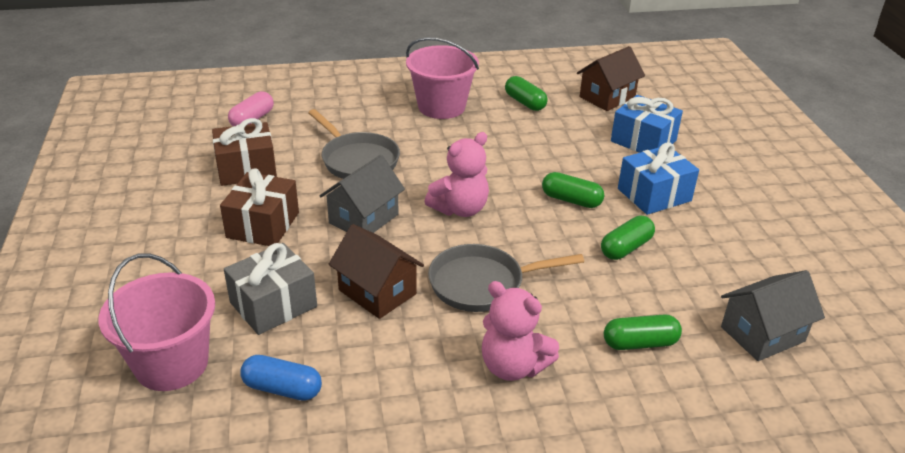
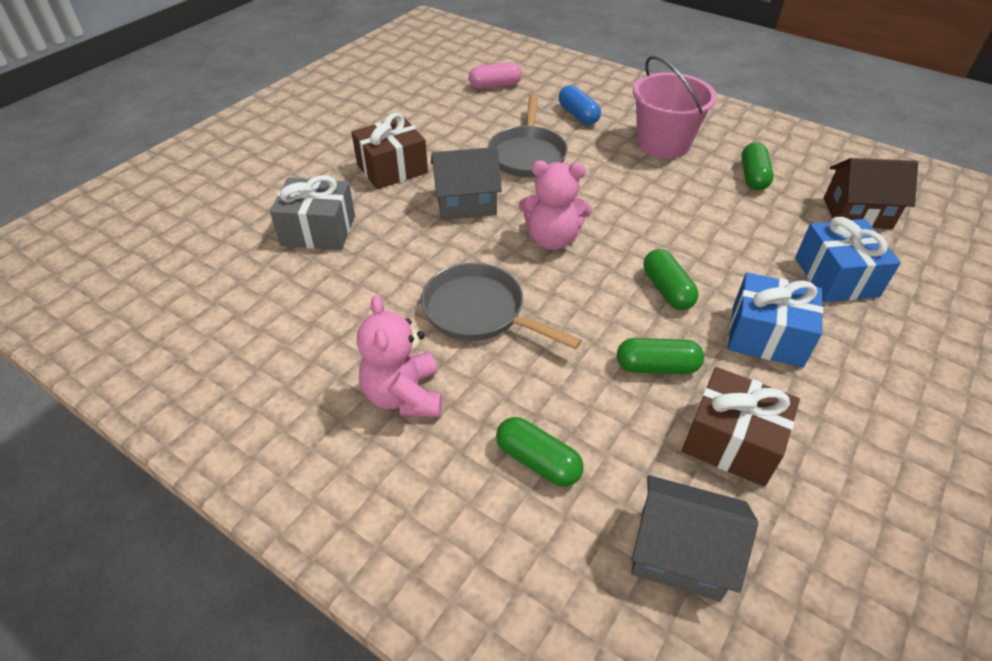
camera: 45 degrees right, 10 degrees up
pink bucket [99,253,215,391] -> none
brown gift [212,118,277,186] -> brown gift moved to [682,367,800,487]
blue capsule [240,355,322,401] -> blue capsule moved to [558,85,601,125]
brown house [329,224,424,319] -> none

